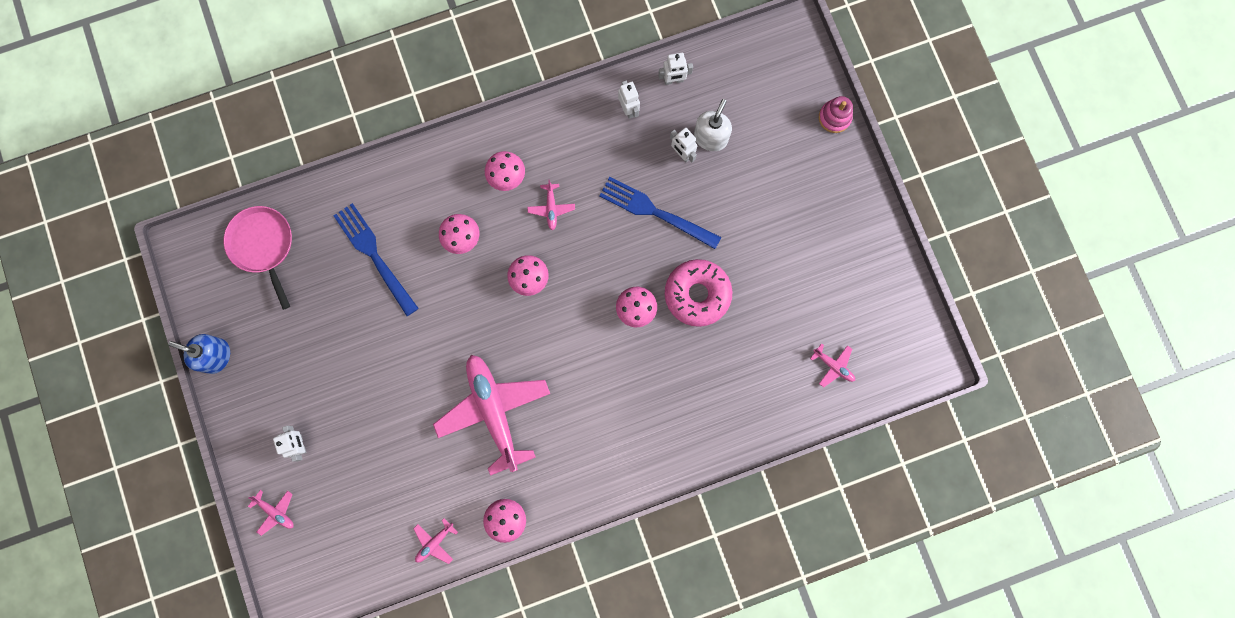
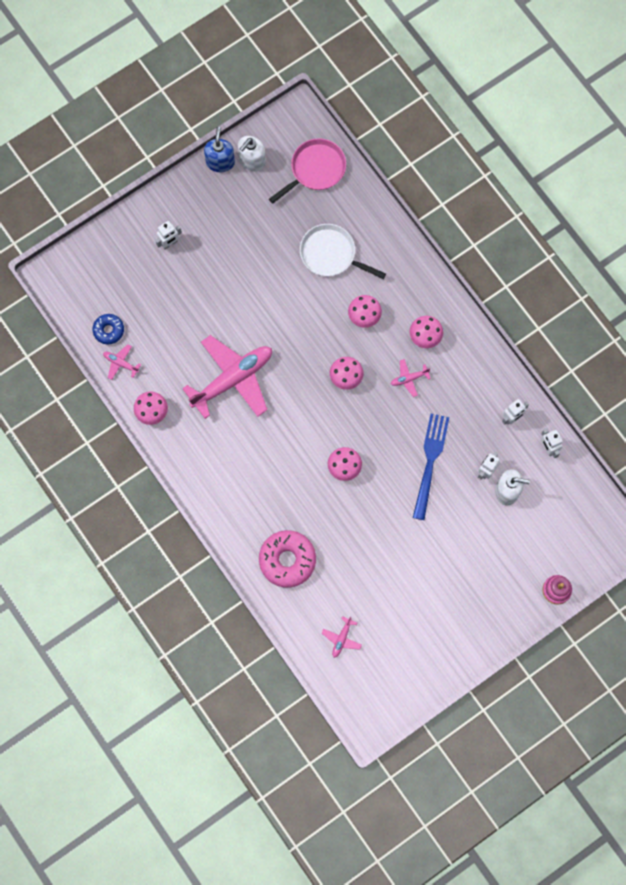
camera: 75 degrees right, 5 degrees down
pink plane [248,490,294,536] -> none
blue fork [334,203,419,316] -> white pan [300,224,386,279]
pink donut [665,259,732,327] -> pink donut moved to [259,530,316,588]
none -> blue donut [92,314,124,344]
none -> white soap dispenser [238,136,266,172]

